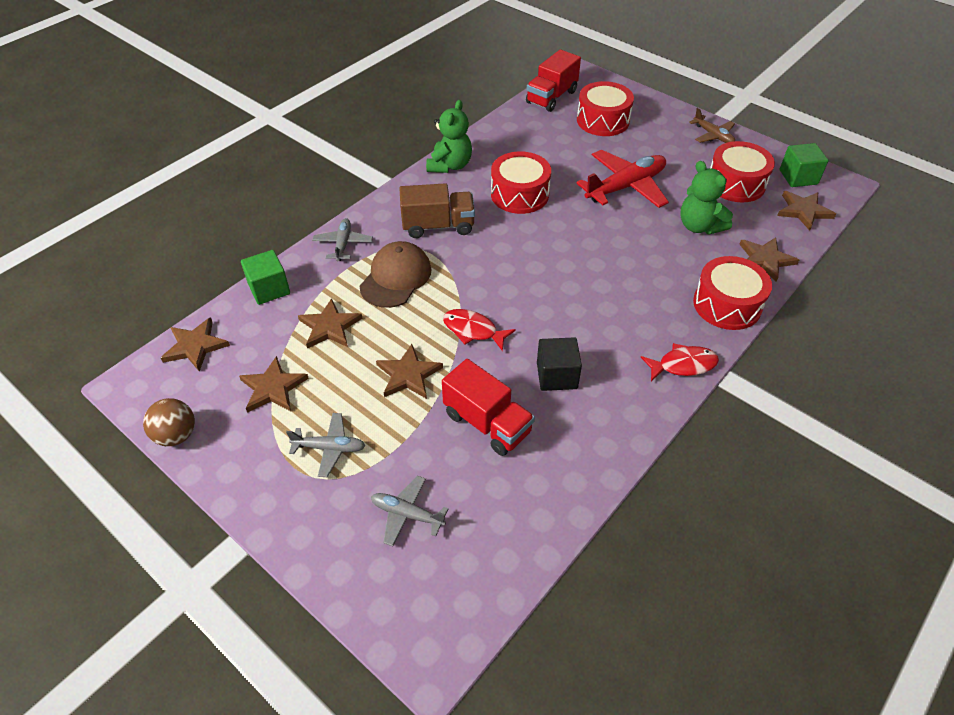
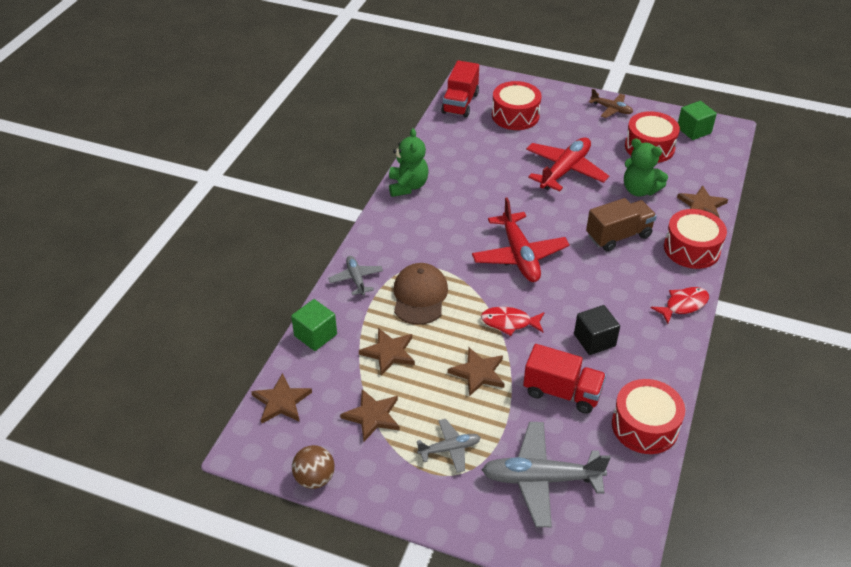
camera: 20 degrees left, 5 degrees down
grey plane [371,476,449,546] -> grey plane [482,422,610,527], size x1.83
brown truck [400,183,475,238] -> brown truck moved to [586,198,657,252]
red drum [491,151,551,214] -> red drum moved to [612,379,685,454]
brown star [777,191,836,231] -> none
none -> red plane [472,197,570,282]

